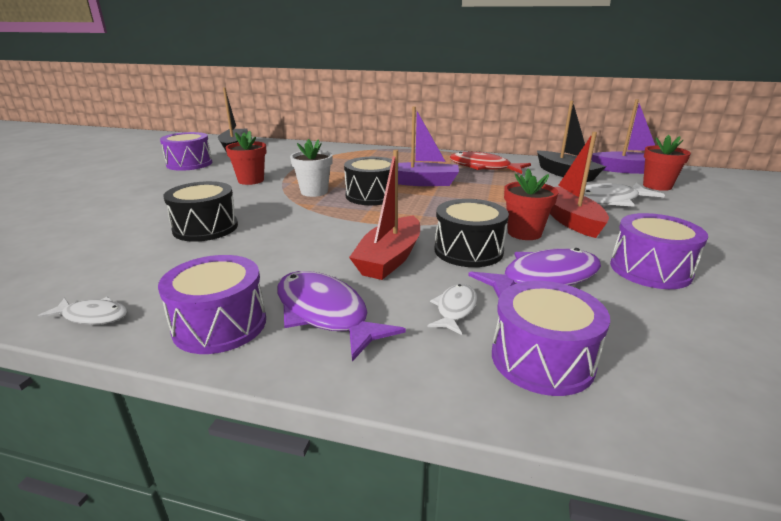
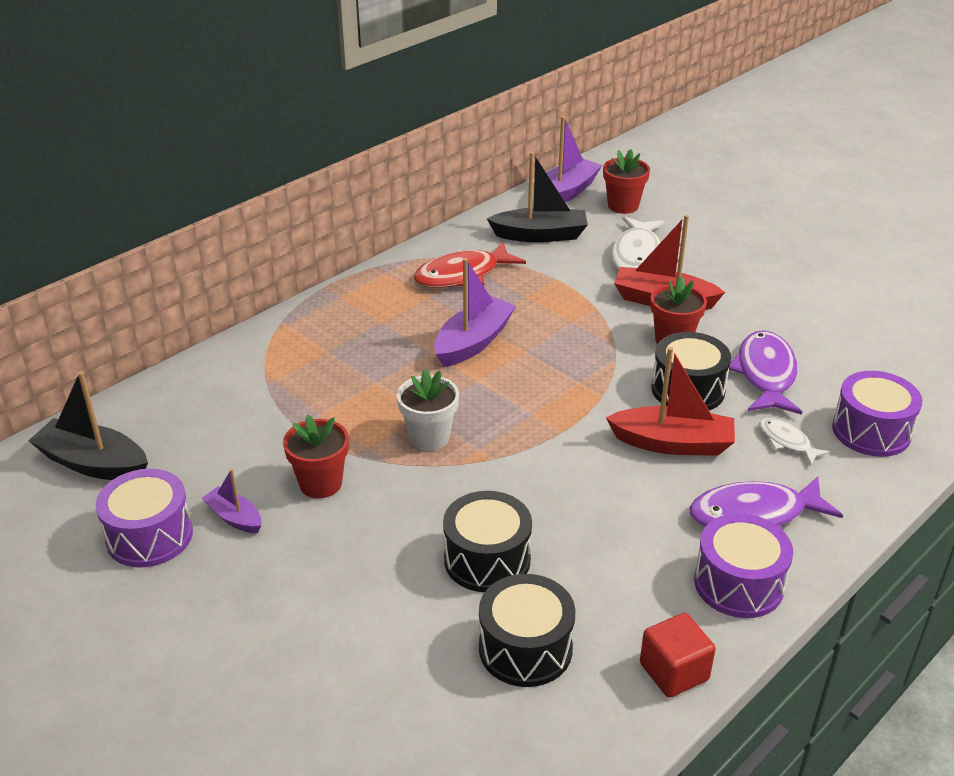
camera: 60 degrees left, 10 degrees up
white fish [38,297,128,325] -> red cube [640,613,716,698]
black drum [344,157,392,205] -> black drum moved to [479,574,575,687]
red boat [349,150,420,280] -> red boat turned 45 degrees counterclockwise [606,347,735,456]
purple drum [610,213,708,289] -> none
none -> purple boat [202,469,261,533]

